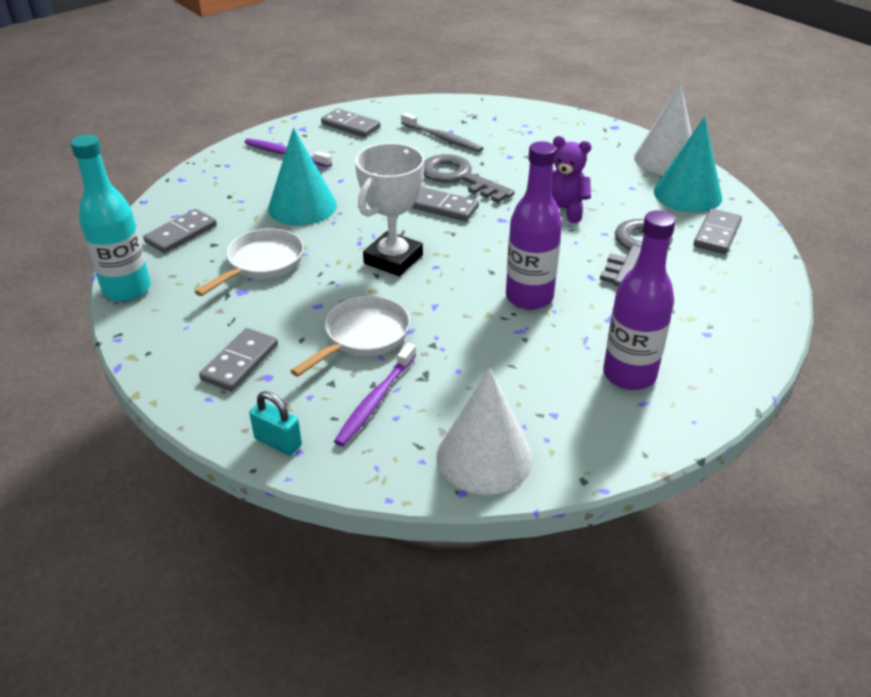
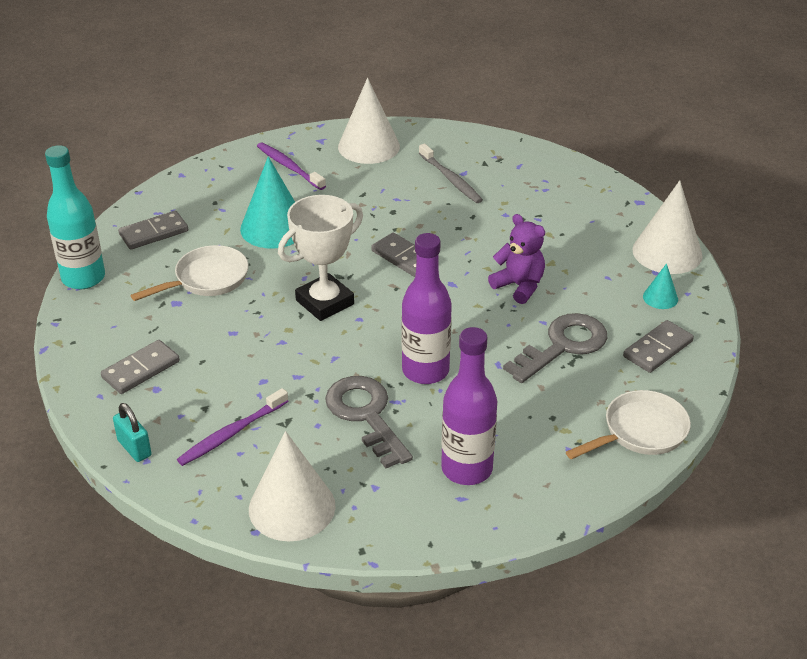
camera: 20 degrees right, 0 degrees up
white pan [291,296,410,377] -> white pan moved to [566,390,691,459]
grey domino [321,108,381,137] -> white cone [338,78,400,164]
grey key [424,154,515,203] -> grey key moved to [325,376,413,468]
turquoise cone [654,116,722,213] -> turquoise cone [643,263,678,309], size x0.48

